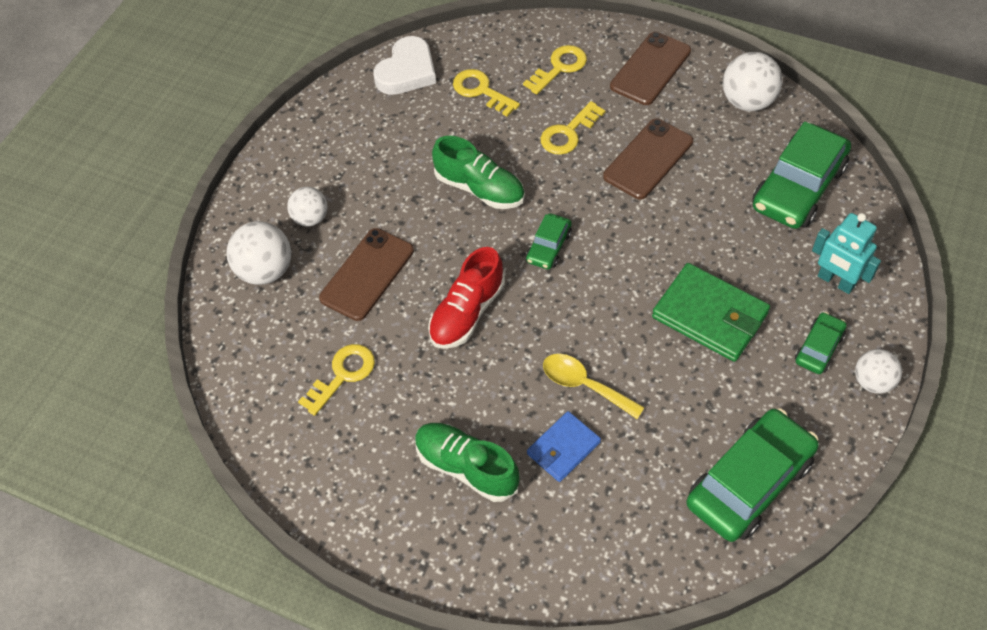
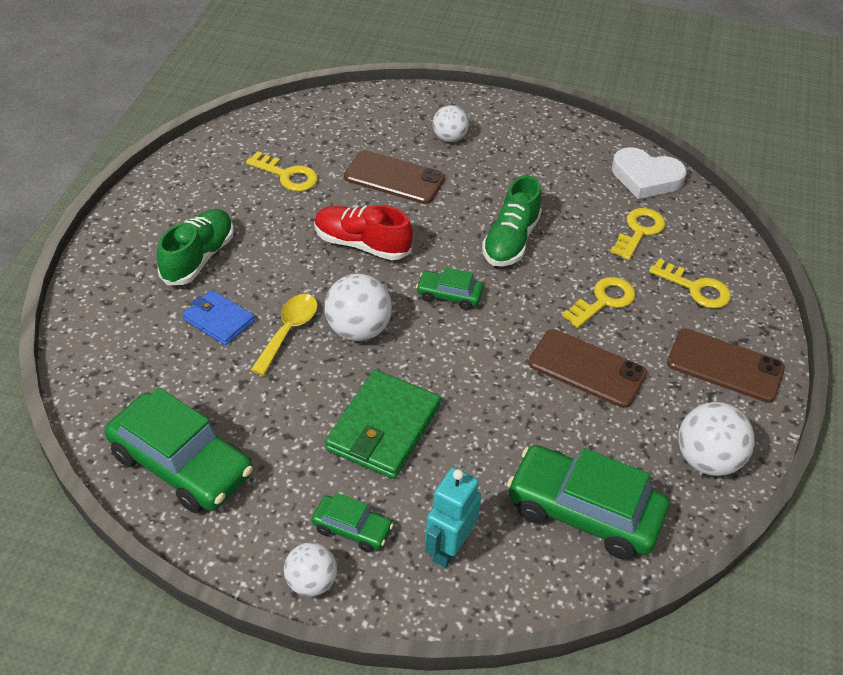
camera: 75 degrees right, 10 degrees down
white ball [226,221,291,285] -> white ball moved to [325,274,392,341]
yellow key [541,101,606,155] -> yellow key turned 105 degrees clockwise [562,277,635,328]

